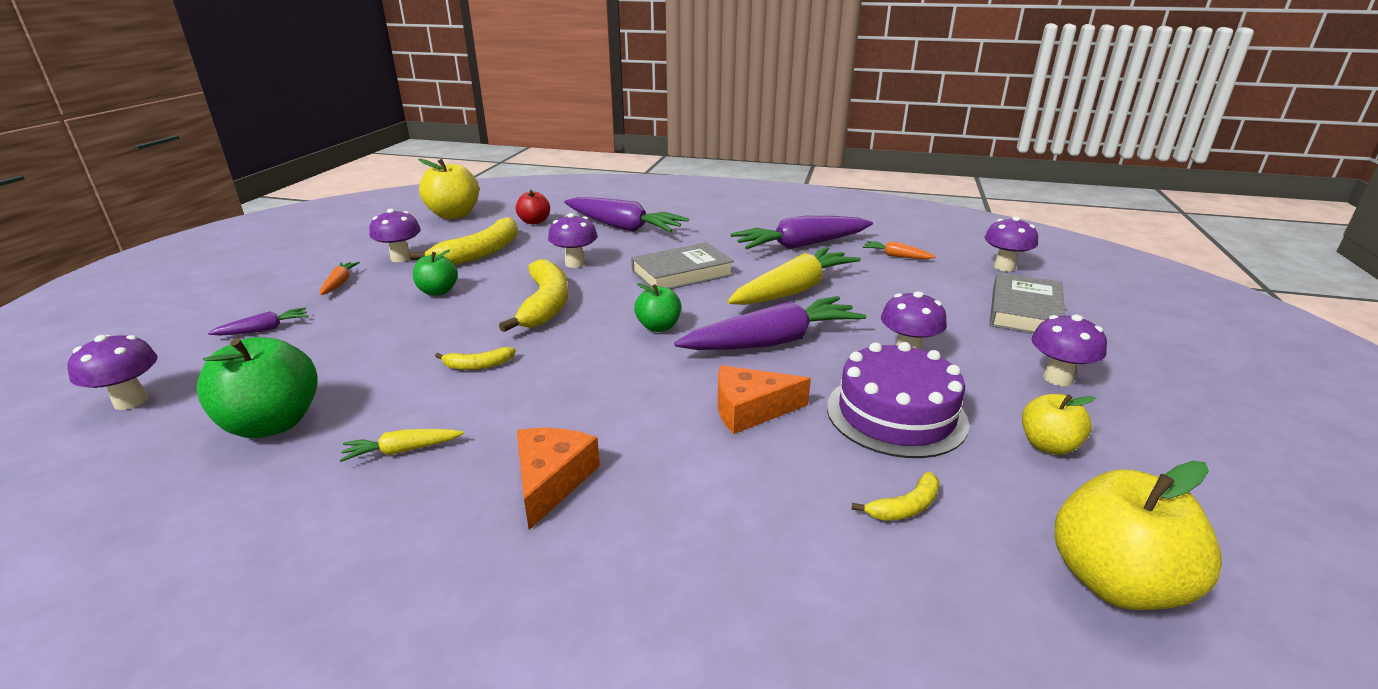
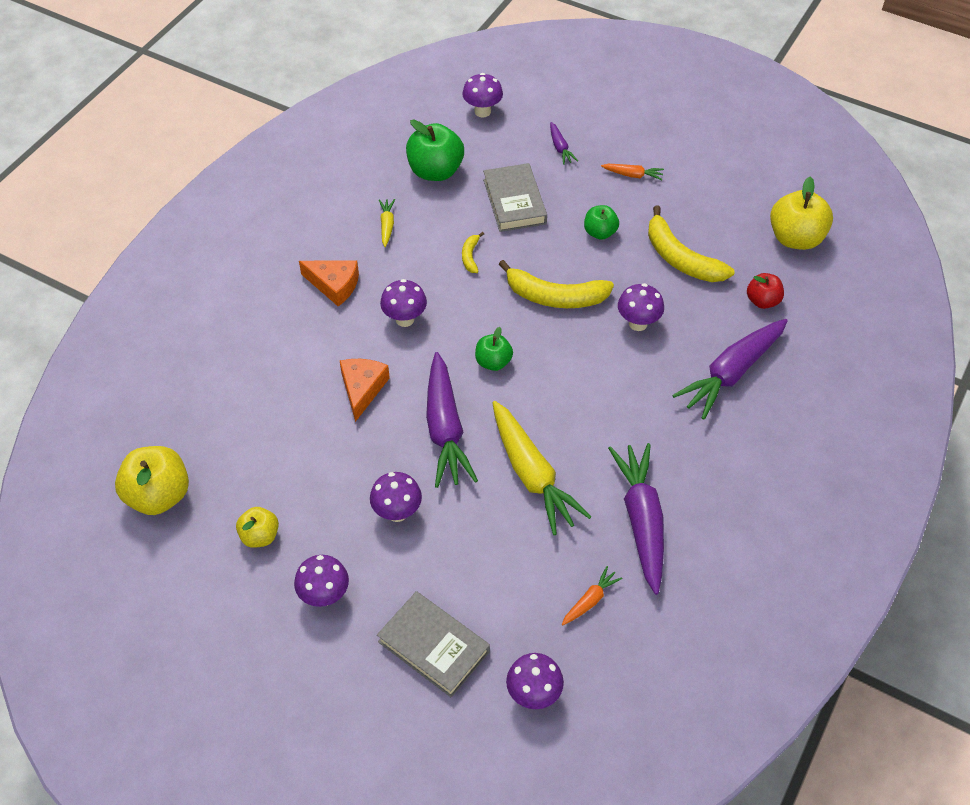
camera: 105 degrees right, 25 degrees up
purple mushroom [369,209,421,262] -> purple mushroom moved to [380,279,427,327]
grey book [631,242,734,289] -> grey book moved to [483,163,547,232]
purple cake [827,342,969,458] -> none
yellow banana [852,472,940,521] -> none

